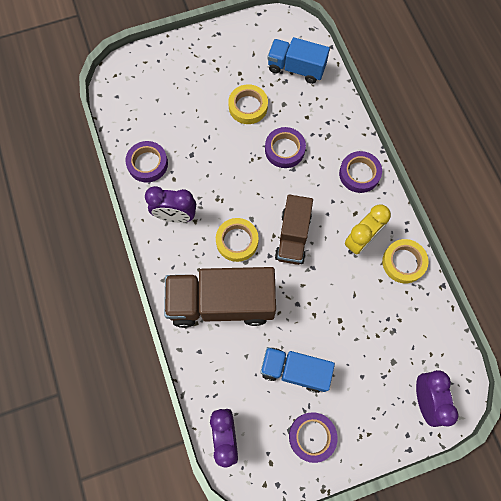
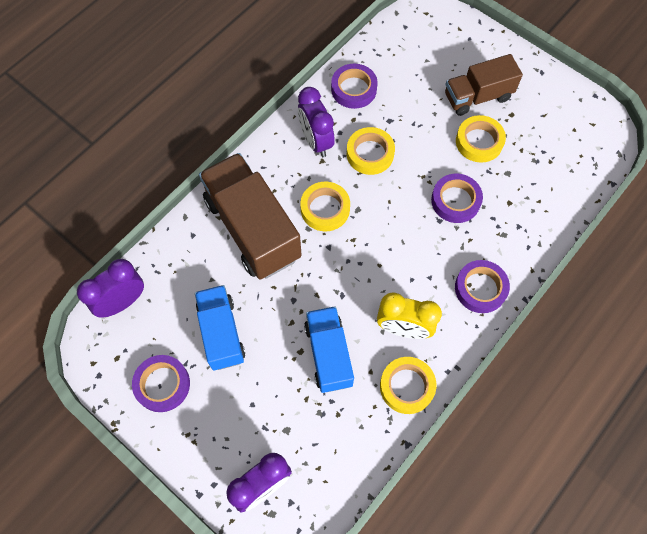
camera: 60 degrees right, 5 degrees down
blue truck [267,37,330,84] -> blue truck moved to [304,306,354,393]
brown truck [275,194,313,265] -> brown truck moved to [445,54,523,116]
none -> yellow tape [347,127,395,175]

